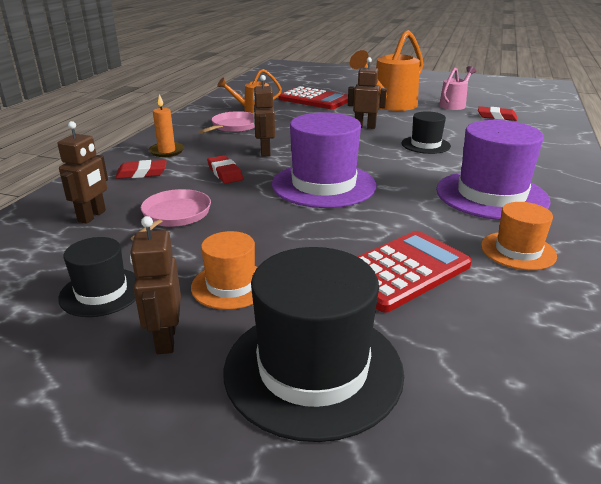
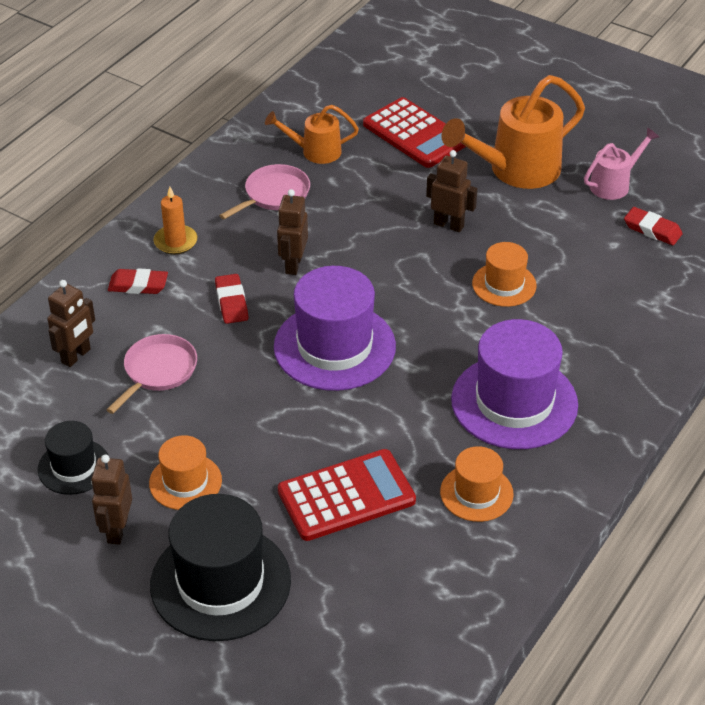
camera: 15 degrees right, 15 degrees up
black hat [402,111,451,154] -> orange hat [472,242,537,307]

